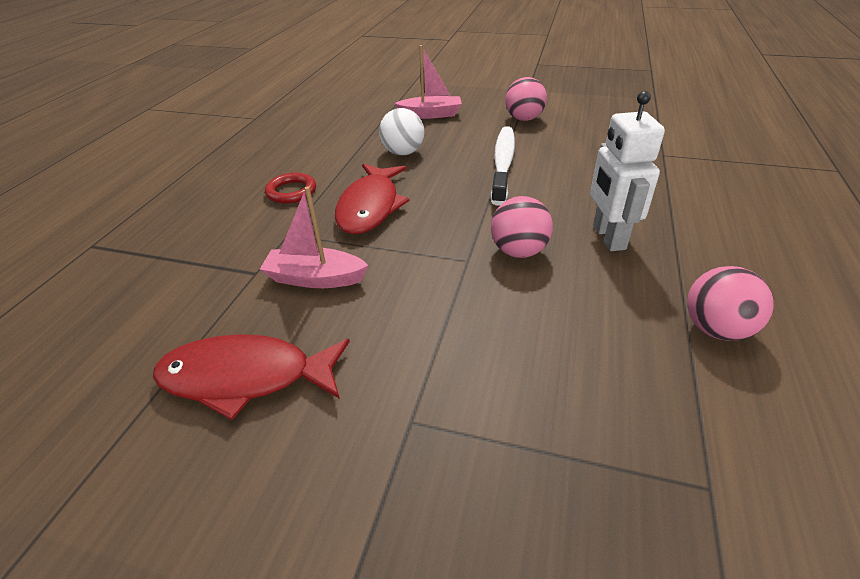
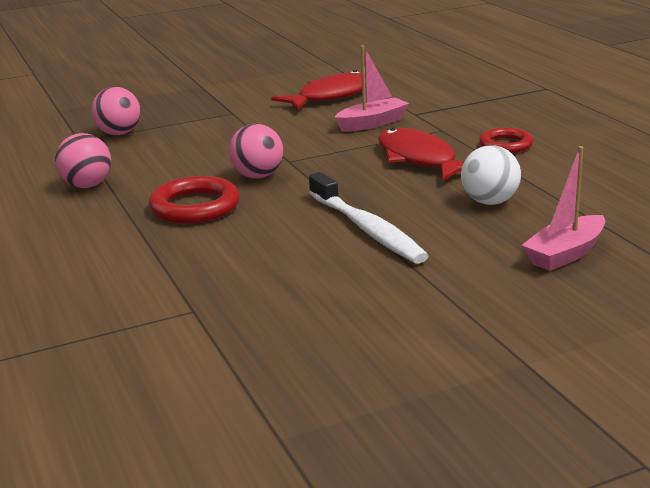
camera: 140 degrees right, 15 degrees down
pink ball [505,77,547,121] -> pink ball moved to [91,87,141,135]
white robot [590,91,665,251] -> red ring [149,176,240,224]

